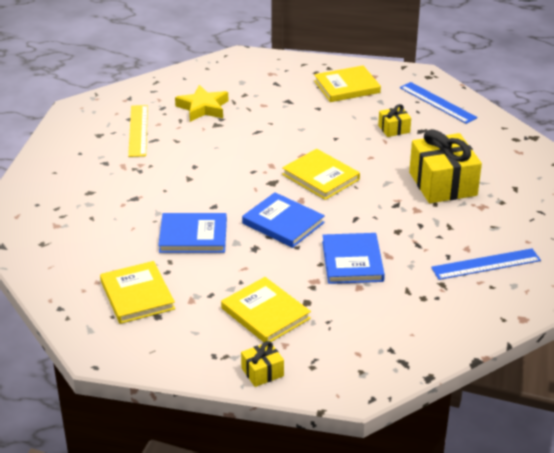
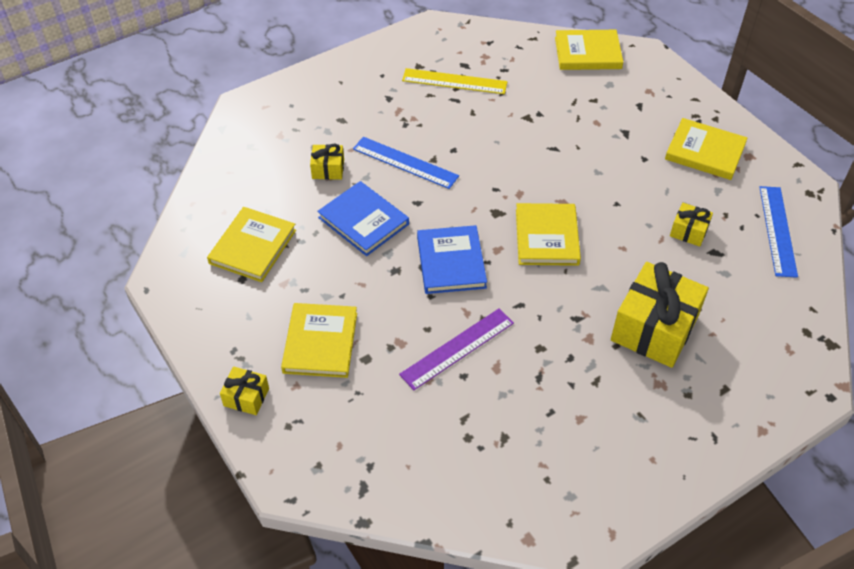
camera: 45 degrees right, 15 degrees up
yellow ruler [128,105,148,157] -> yellow ruler turned 60 degrees clockwise [402,68,507,94]
yellow star [175,85,228,122] -> none
blue book [322,233,385,284] -> purple ruler [399,308,514,390]
blue ruler [431,248,541,280] -> blue ruler moved to [353,137,459,189]
none -> yellow gift [310,144,344,180]
none -> yellow book [555,30,623,70]

